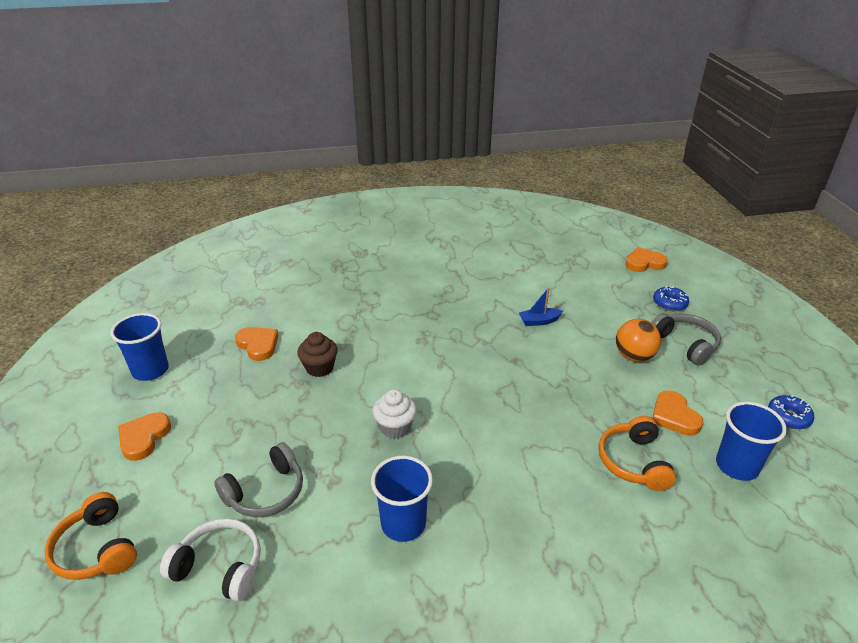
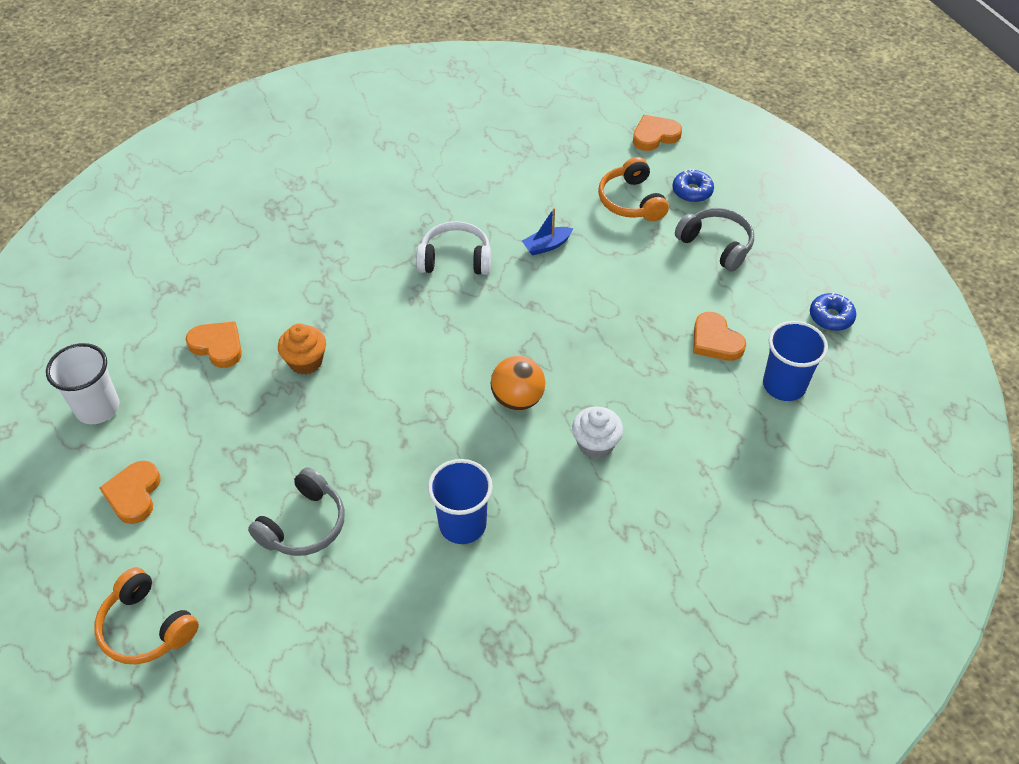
camera: 15 degrees left, 15 degrees up
blue cup [110,313,169,381] -> white cup [46,343,120,424]
white headphones [160,519,261,602] -> white headphones moved to [416,221,491,275]
brown cupcake [298,332,338,377] -> orange cupcake [278,323,326,375]
white cupcake [372,389,417,439] -> white cupcake moved to [572,406,623,459]
orange headphones [598,416,676,491] -> orange headphones moved to [598,157,669,221]
orange ball [616,319,661,362] -> orange ball moved to [491,356,545,411]

